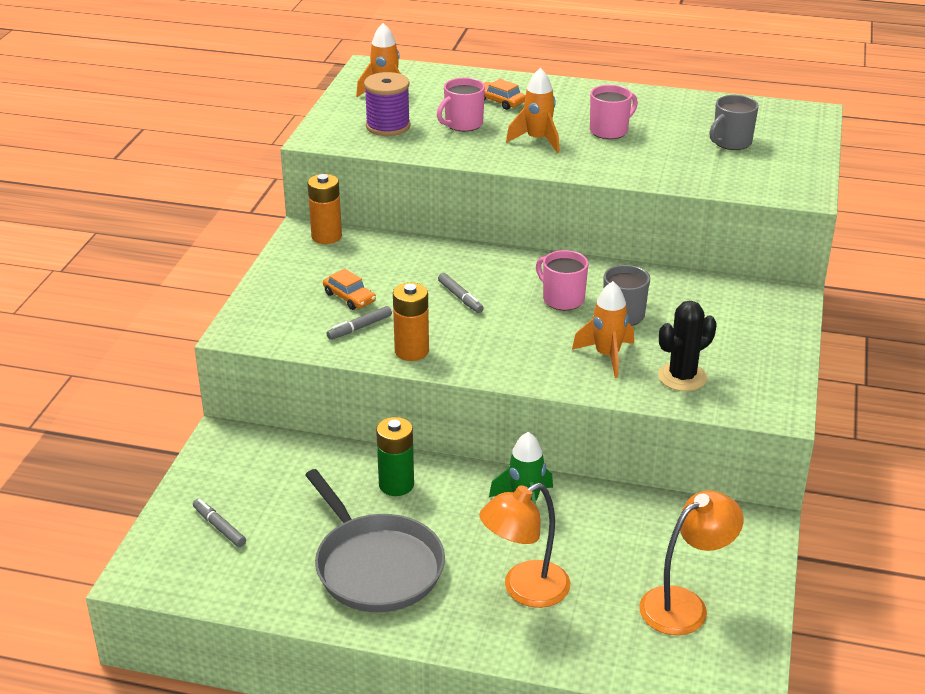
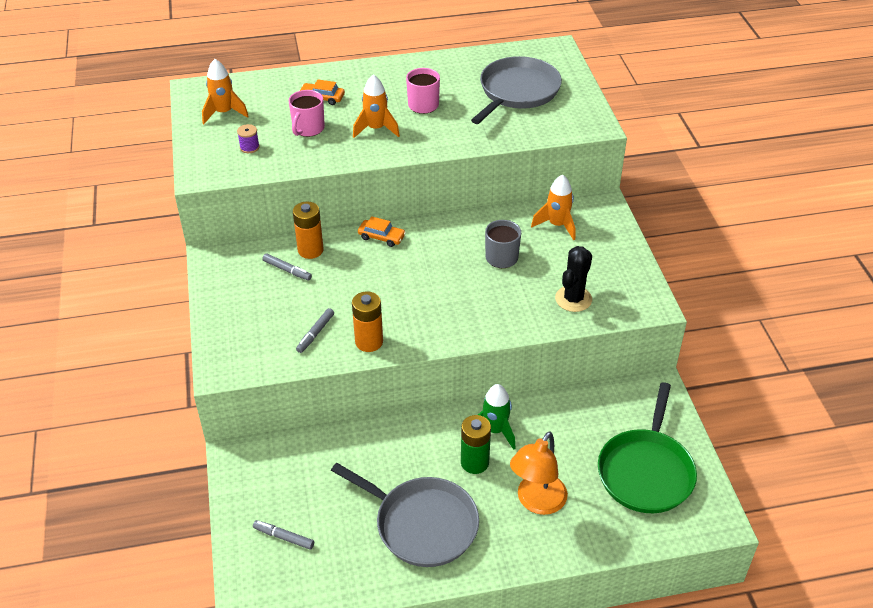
camera: 25 degrees left, 10 degrees up
orange battery [307,174,342,244] -> orange battery moved to [293,202,323,259]
orange car [323,269,376,310] -> orange car moved to [358,216,406,247]
purple spool [364,72,411,136] -> purple spool [237,124,260,153], size x0.52
green battery [376,417,414,496] -> green battery moved to [461,415,491,474]
grey marker [438,273,484,313] -> grey marker moved to [262,253,312,281]
pink mug [536,250,588,310] -> none
orange rocket [572,281,634,378] -> orange rocket moved to [531,174,575,240]
orange lamp [639,490,744,635] -> green pan [598,382,697,513]
grey mug [709,95,759,150] -> grey pan [471,56,562,124]

